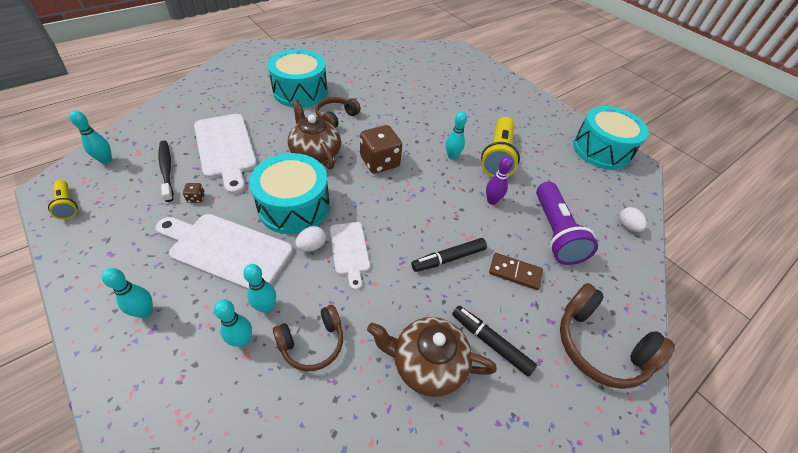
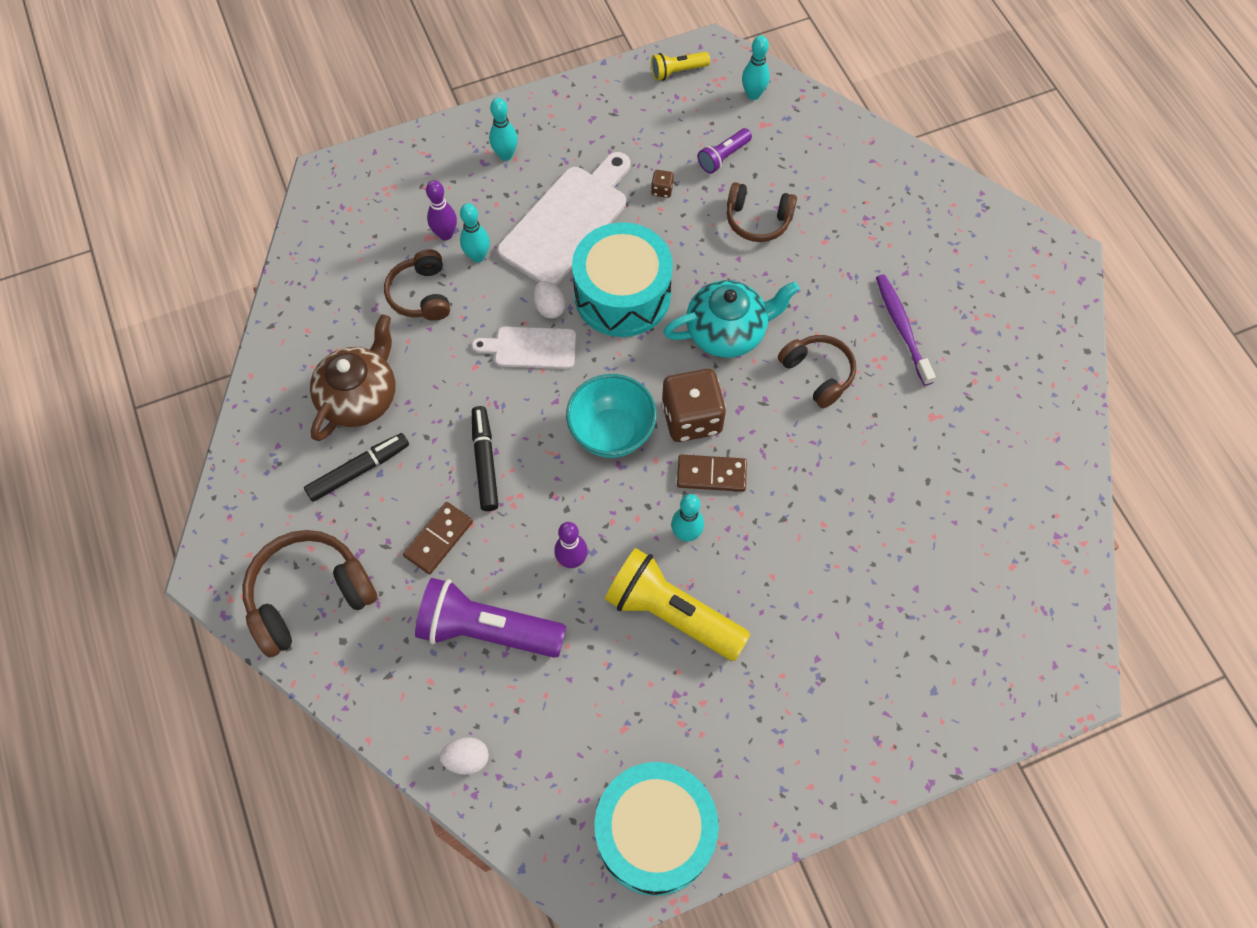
camera: 110 degrees right, 15 degrees up
black toothbrush [159,140,173,202] -> purple flashlight [697,128,752,174]
white cutting board [194,114,257,194] -> brown headphones [727,182,797,242]
turquoise bowling pin [214,299,252,347] -> purple bowling pin [426,180,457,240]
turquoise drum [267,49,327,108] -> purple toothbrush [876,274,936,386]
brown teapot [288,100,341,169] -> turquoise teapot [663,280,799,358]
none -> turquoise bowl [566,374,657,458]
none -> brown domino [677,454,747,492]

